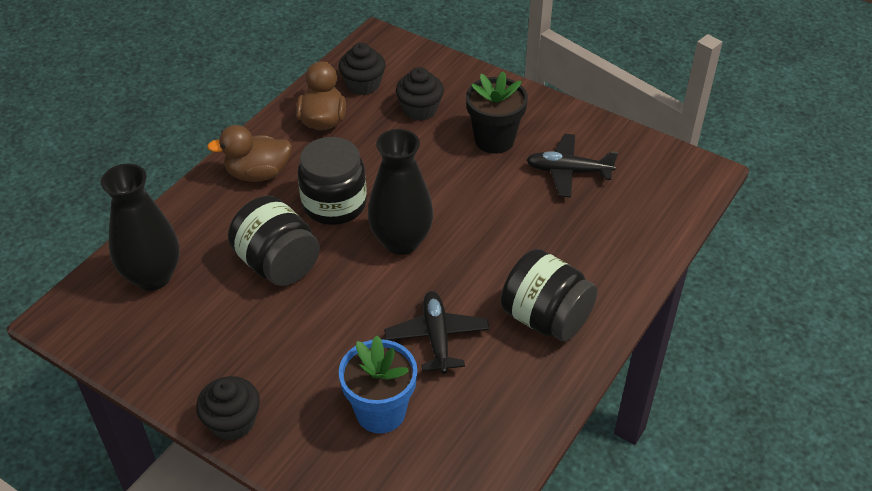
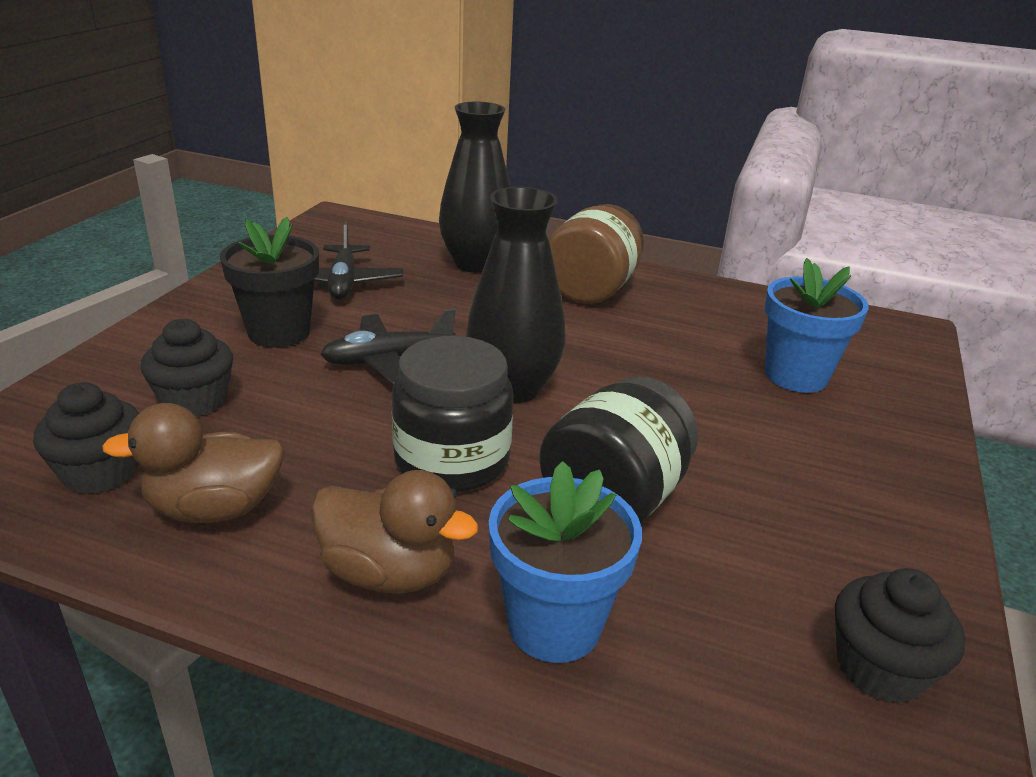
camera: 105 degrees left, 15 degrees down
black vase [101,164,180,291] -> black vase moved to [439,102,511,273]
black cupcake [196,376,260,441] -> black cupcake moved to [835,568,966,704]
brown duck [207,125,292,182] -> brown duck turned 45 degrees counterclockwise [311,470,479,594]
black plane [384,291,489,374] -> black plane moved to [320,308,456,386]
black jar [501,249,597,341] -> brown jar [549,204,644,304]
none -> blue flower pot [489,461,642,663]

